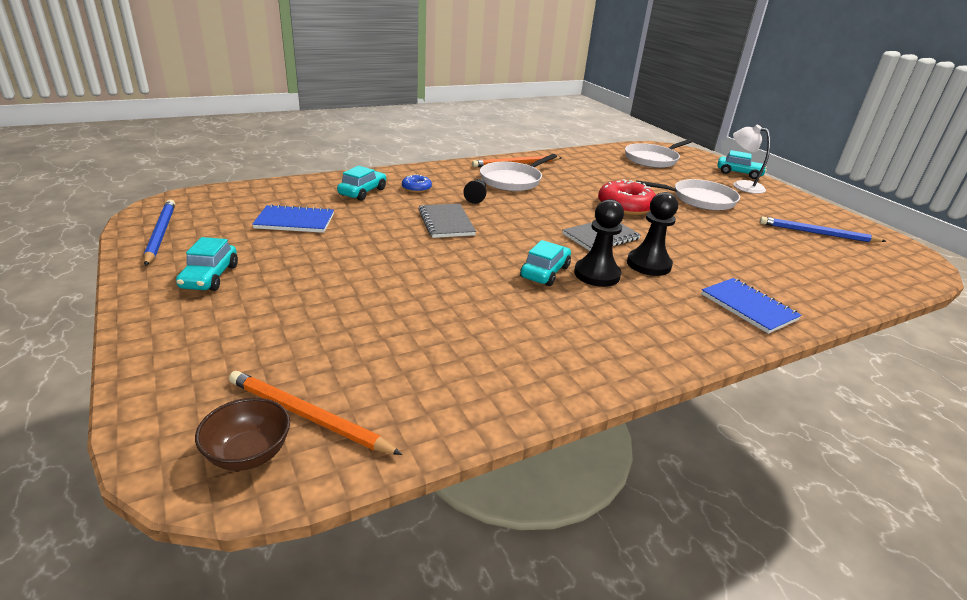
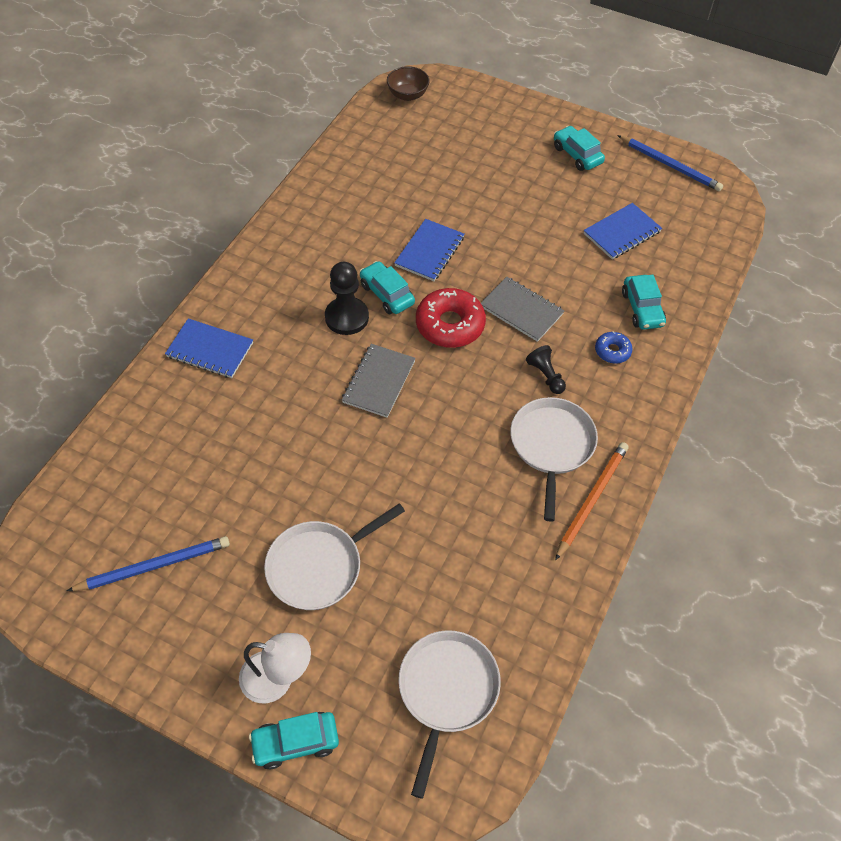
camera: 145 degrees right, 25 degrees up
orange pencil [229,371,403,455] -> none
turquoise car [520,240,571,286] -> turquoise car turned 150 degrees clockwise [360,261,415,314]
red donut [598,179,656,215] -> red donut moved to [416,288,486,348]
black pawn [627,192,678,276] -> none
none -> blue notebook [394,219,464,281]

